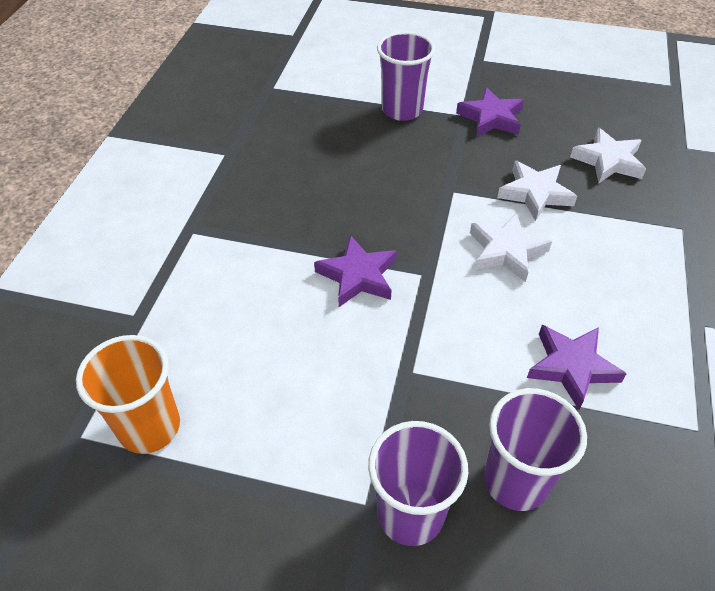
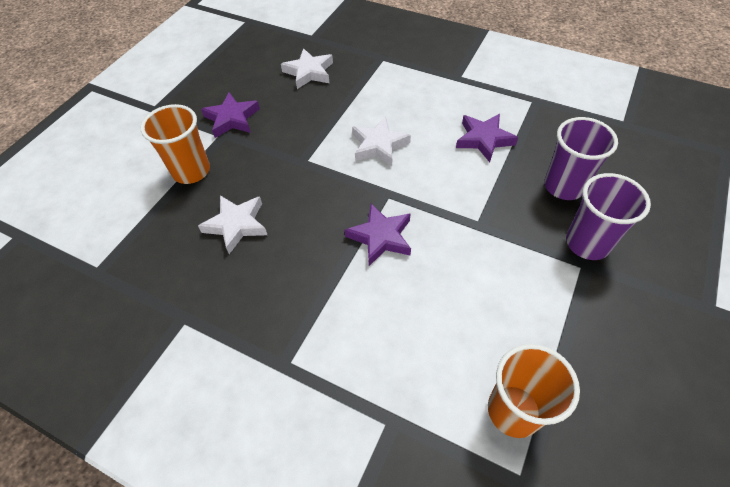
camera: 75 degrees left, 5 degrees up
purple cup [377,31,435,121] -> orange cup [141,104,210,184]
white star [497,161,577,221] -> white star moved to [198,195,267,254]

